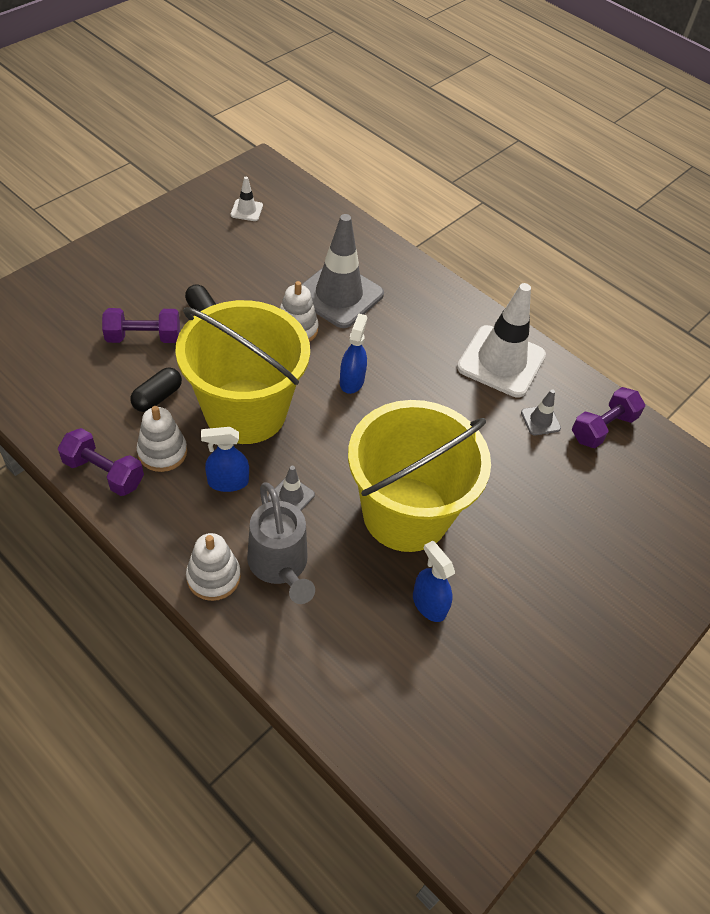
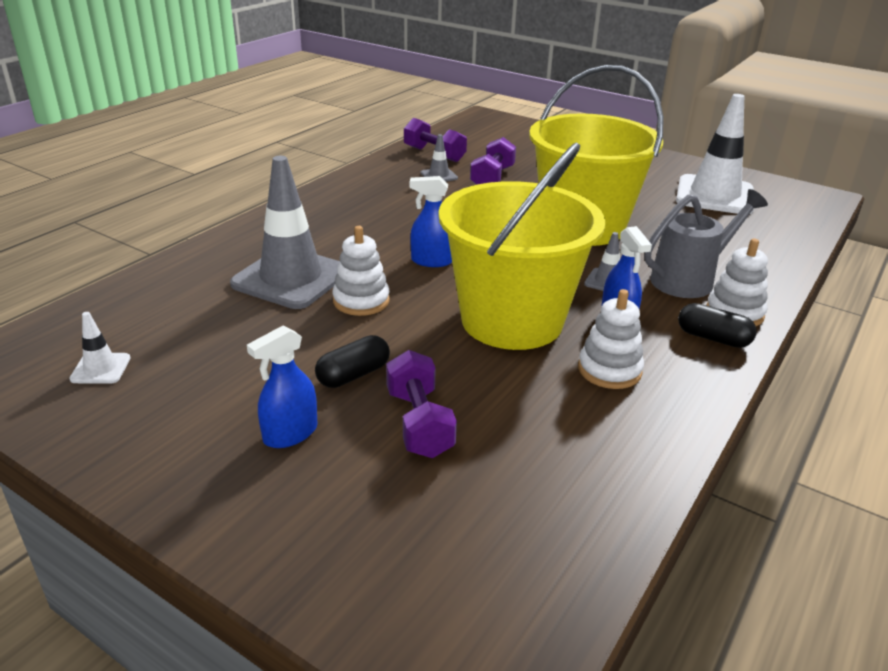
camera: 95 degrees left, 20 degrees down
purple dumbbell [58,428,144,496] -> purple dumbbell moved to [470,137,516,185]
black capsule [130,367,182,412] -> black capsule moved to [678,303,757,348]
blue spray bottle [413,541,455,622] -> blue spray bottle moved to [247,325,318,448]
white traffic cone [457,283,546,397] -> white traffic cone moved to [676,94,754,214]

